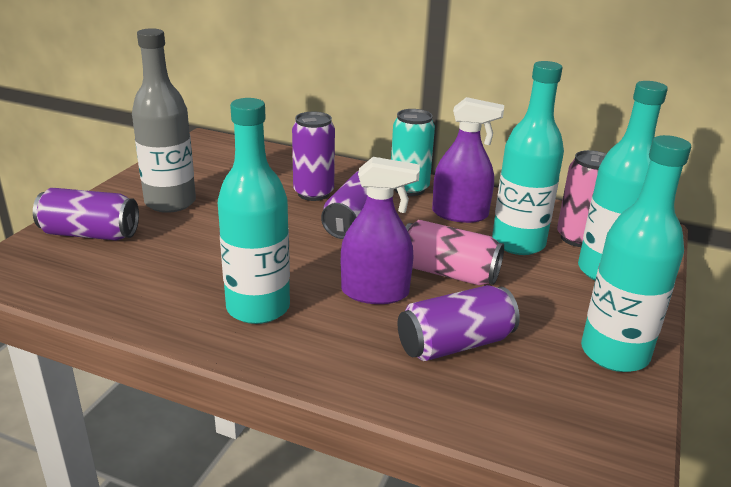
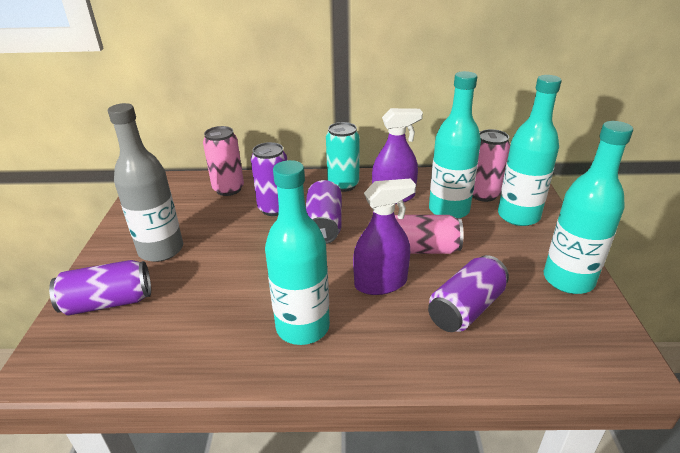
camera: 20 degrees left, 5 degrees up
none -> pink can [203,126,244,196]

